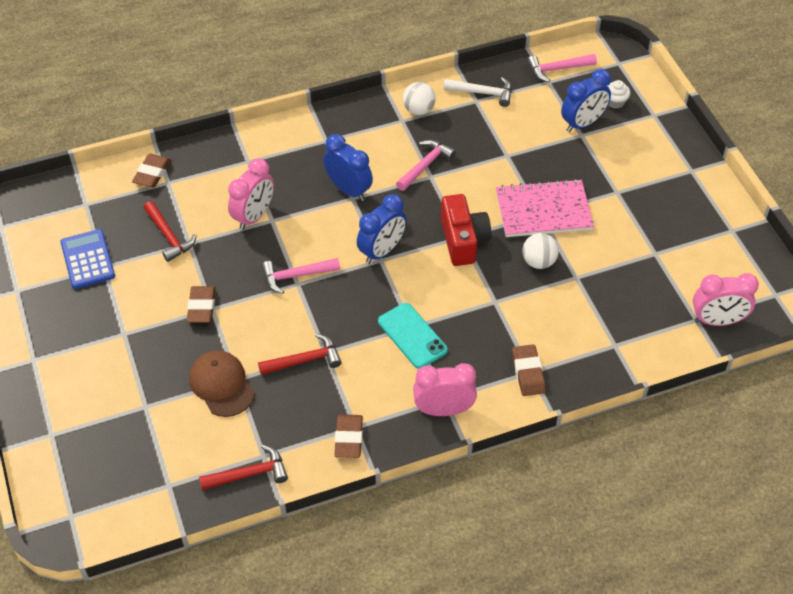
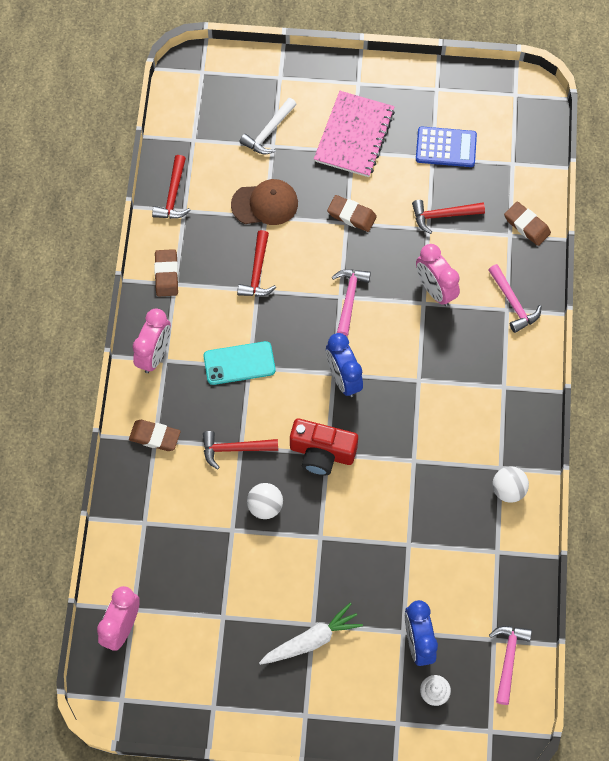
camera: 115 degrees right, 15 degrees up
blue clock [323,134,373,201] -> none
brown eraser [334,414,363,458] -> brown eraser turned 60 degrees clockwise [154,249,178,296]
pink hammer [396,140,456,191] -> pink hammer moved to [488,264,542,333]
white hammer [444,77,512,107] -> white hammer moved to [239,98,297,154]
pink notebook [496,179,594,237] -> pink notebook moved to [314,91,395,177]
none -> red hammer [203,431,278,470]
none -> white carrot [259,603,363,665]

